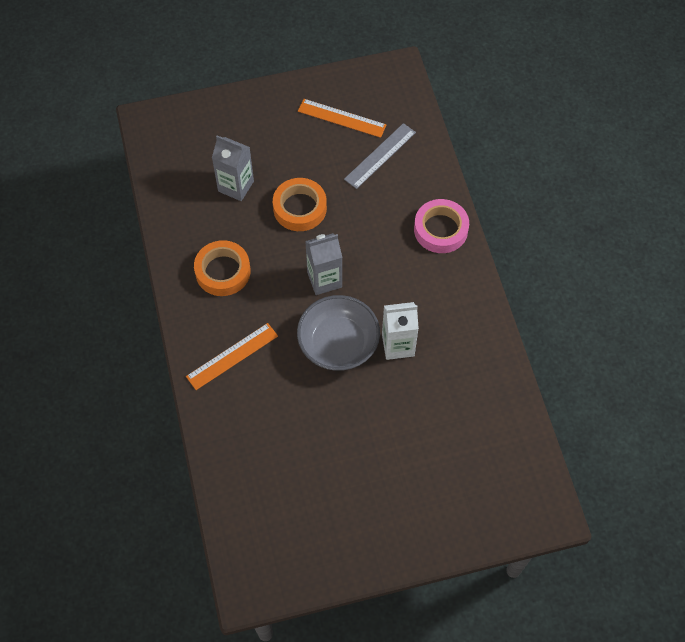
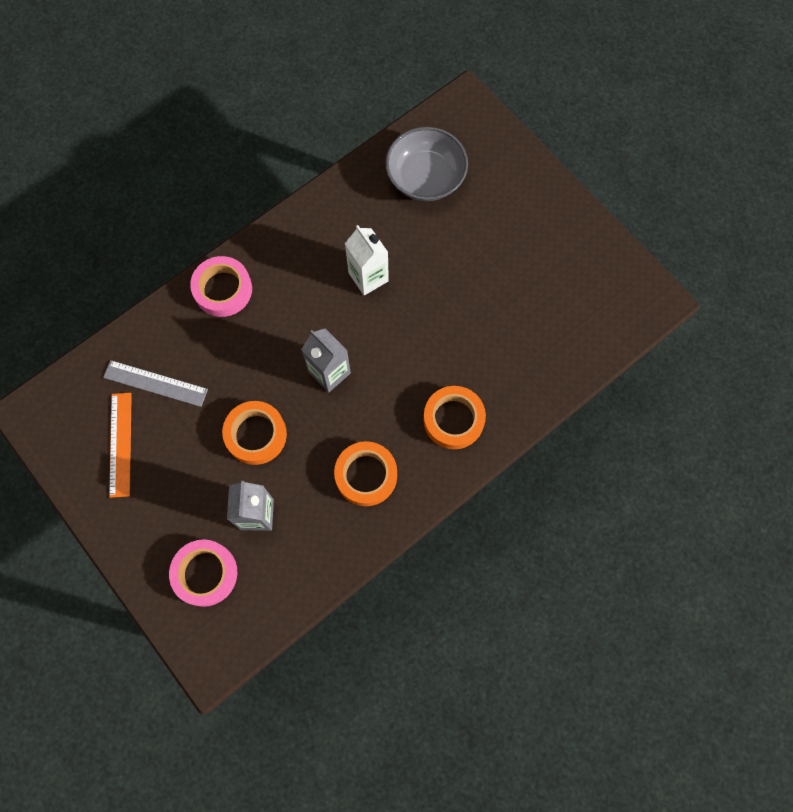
camera: 115 degrees left, 10 degrees up
orange ruler [186,323,278,390] -> orange tape [423,386,486,449]
grey bowl [297,295,380,371] -> grey bowl moved to [385,127,468,201]
none -> pink tape [169,539,237,607]

